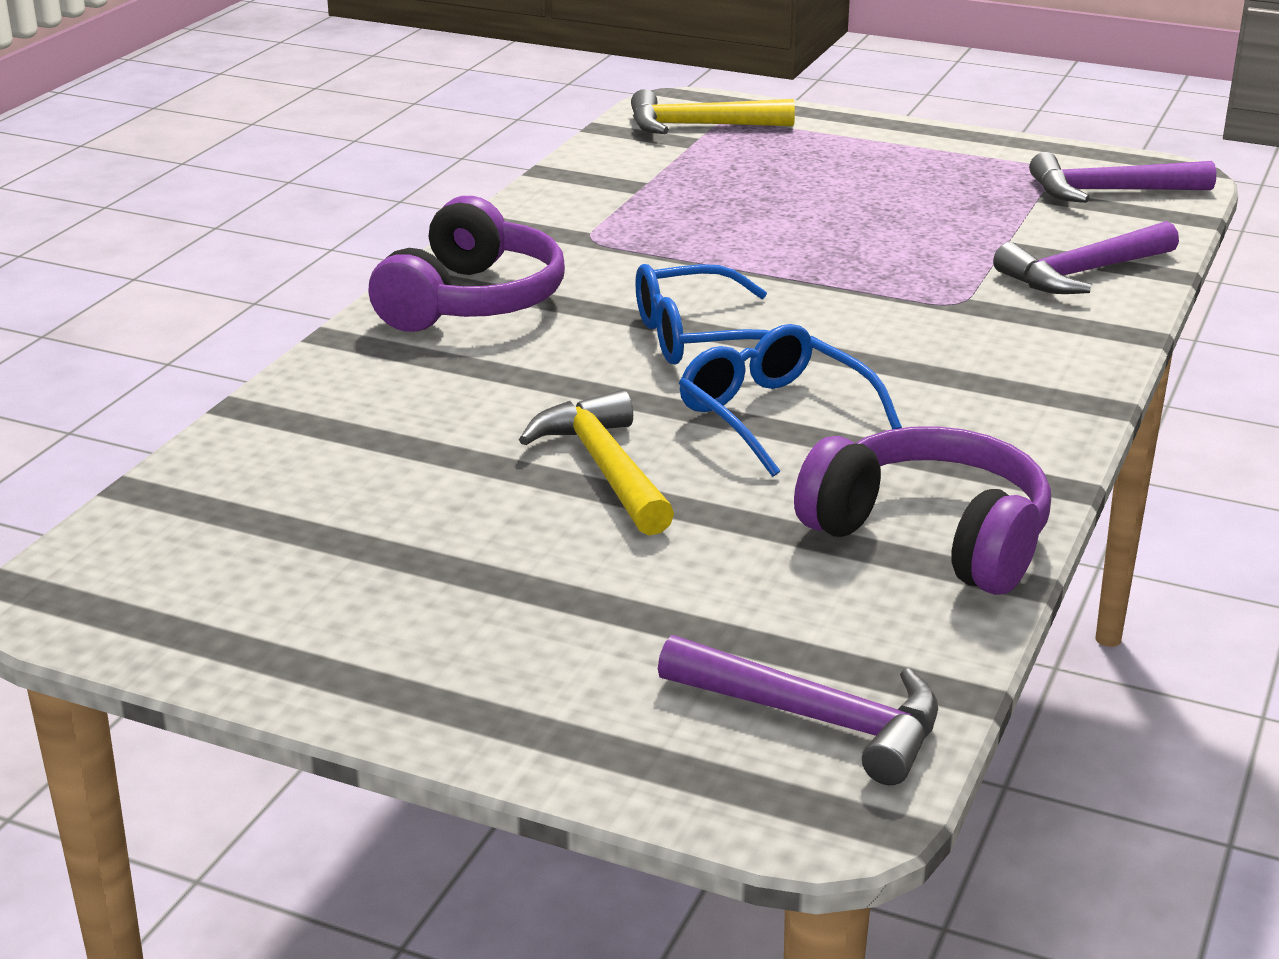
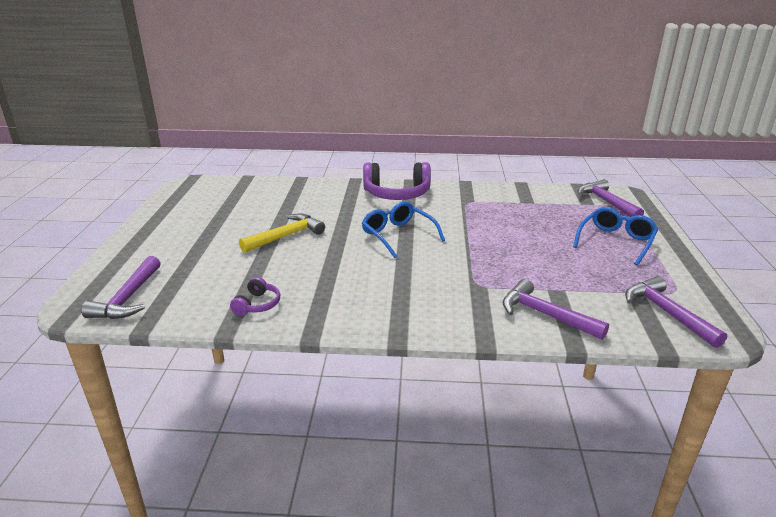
camera: 70 degrees right, 0 degrees up
yellow hammer [631,89,795,134] -> purple hammer [578,179,644,217]
blue glasses [679,324,902,477] -> blue glasses moved to [573,207,658,266]
purple headphones [794,426,1051,595] -> purple headphones [230,277,280,316], size x0.49

